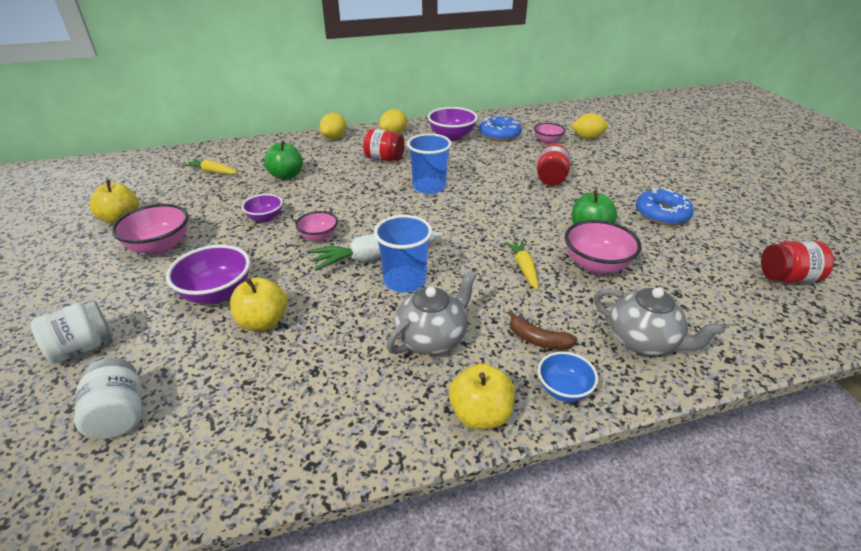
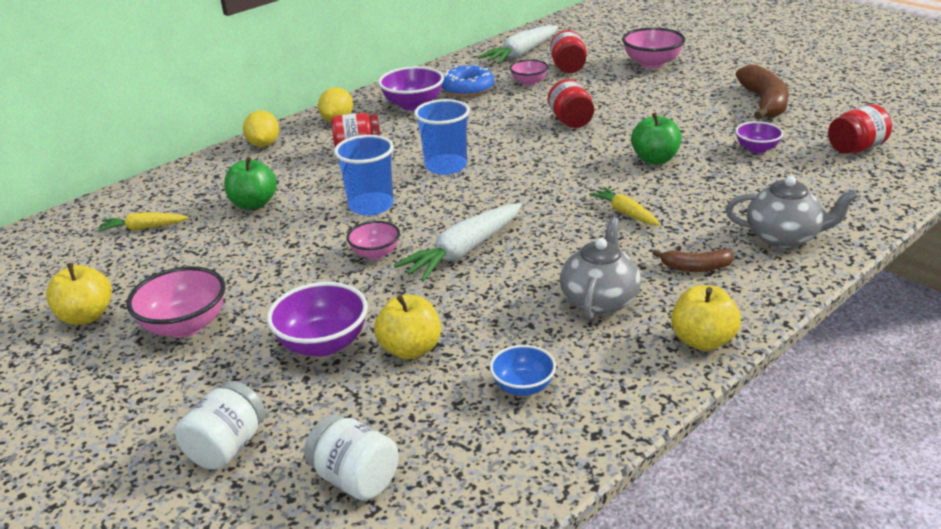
camera: 25 degrees left, 5 degrees down
purple bowl [242,194,283,223] -> purple bowl moved to [735,121,784,153]
blue cup [374,215,432,293] -> blue cup moved to [334,135,394,216]
blue bowl [538,352,598,402] -> blue bowl moved to [490,345,556,396]
pink bowl [565,220,641,274] -> pink bowl moved to [622,27,685,68]
yellow lemon [571,113,608,139] -> red jar [550,30,587,73]
blue donut [636,188,694,225] -> none
none -> white carrot [477,25,558,64]
none -> brown banana [736,65,789,120]

